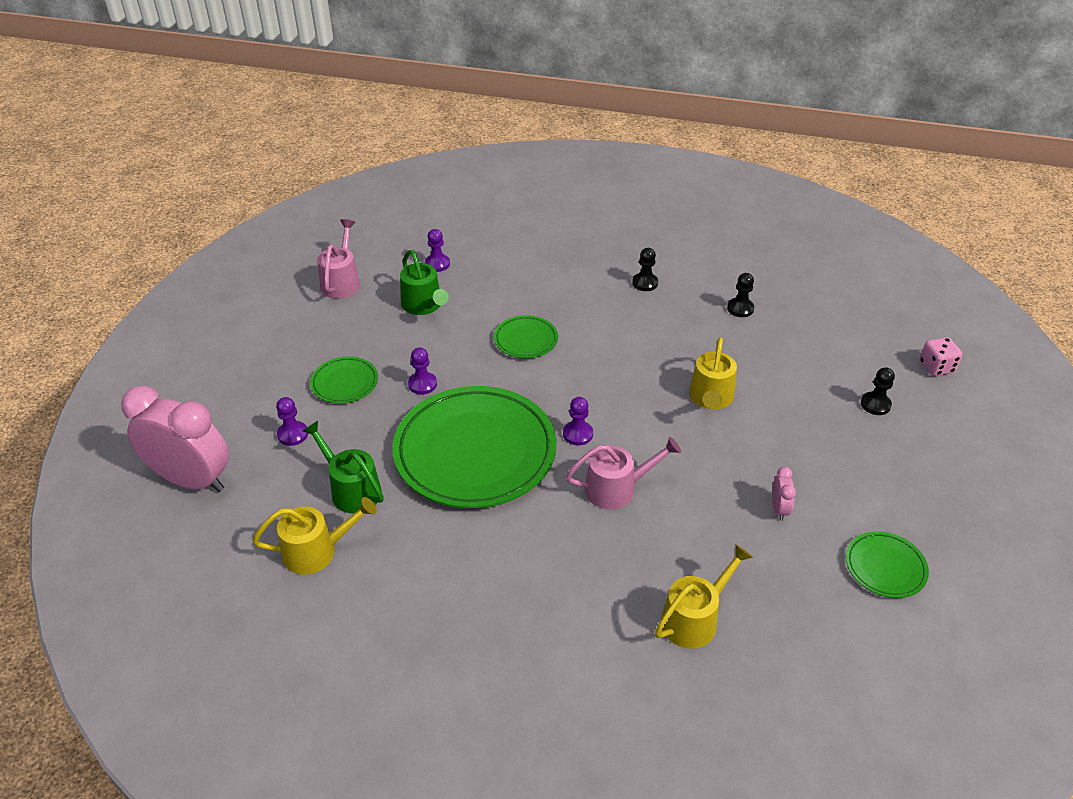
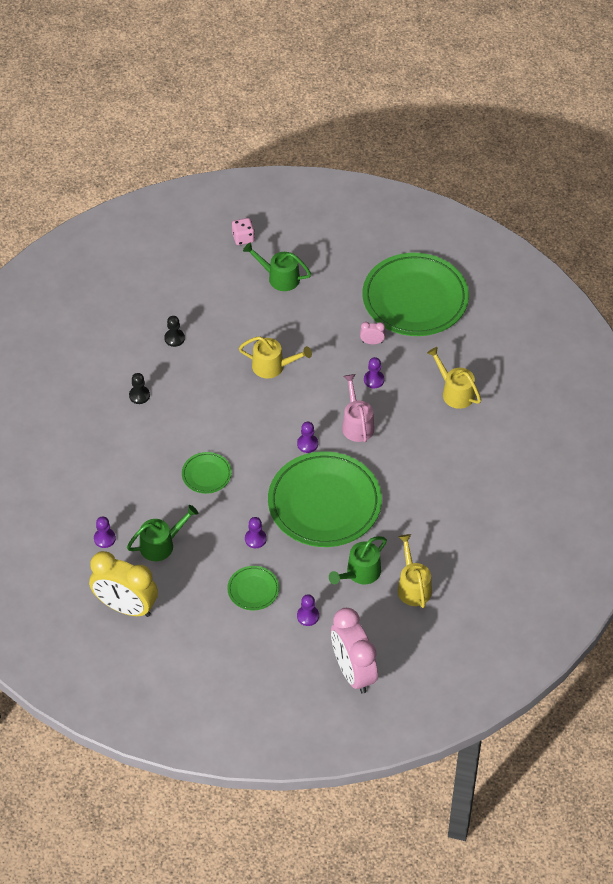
camera: 90 degrees left, 10 degrees up
pink clock [121,385,229,492] -> pink clock turned 45 degrees counterclockwise [331,608,378,694]
pink watering can [317,219,360,299] -> yellow clock [89,551,158,617]
green plate [846,531,929,598] -> green plate [362,253,469,336], size x2.26
black pawn [861,367,895,415] -> green watering can [243,242,311,291]
none -> purple pawn [364,357,384,389]

